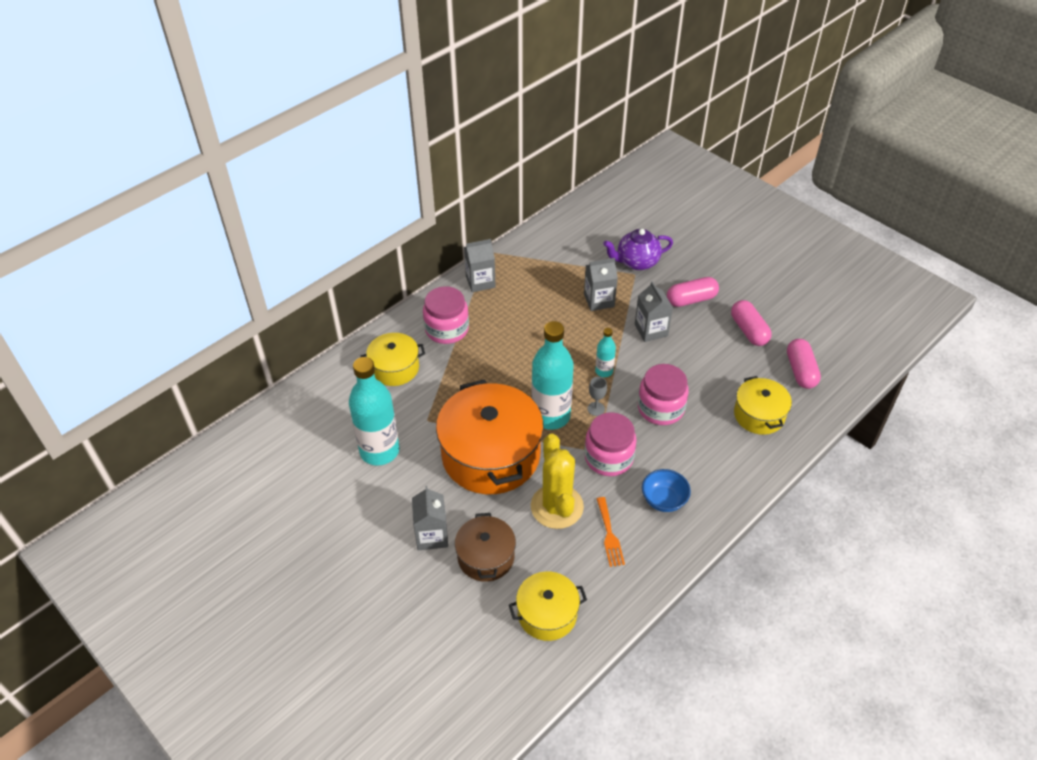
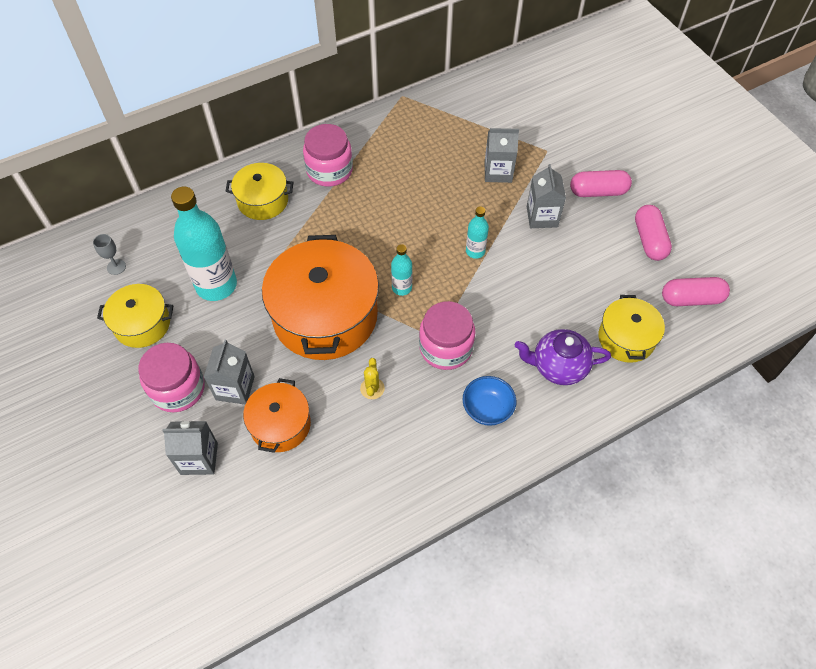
camera: 15 degrees right, 10 degrees up
brown pot [455,513,516,582] -> orange pot [243,378,311,453]
grey carton [464,239,496,292] -> grey carton moved to [162,421,218,475]
yellow pot [509,572,587,641] -> yellow pot moved to [97,284,173,348]
turquoise bottle [531,321,574,430] -> turquoise bottle [391,244,412,296], size x0.48
yellow cactus [531,434,584,529] -> yellow cactus [360,358,385,399], size x0.43
grey goblet [587,377,607,416] -> grey goblet moved to [93,234,126,275]
orange fork [597,497,625,567] -> none
purple teapot [603,229,673,270] -> purple teapot moved to [515,329,611,385]
pink jar [638,364,689,425] -> pink jar moved to [138,343,205,412]
pink capsule [787,339,821,389] -> pink capsule turned 75 degrees clockwise [662,277,730,306]

